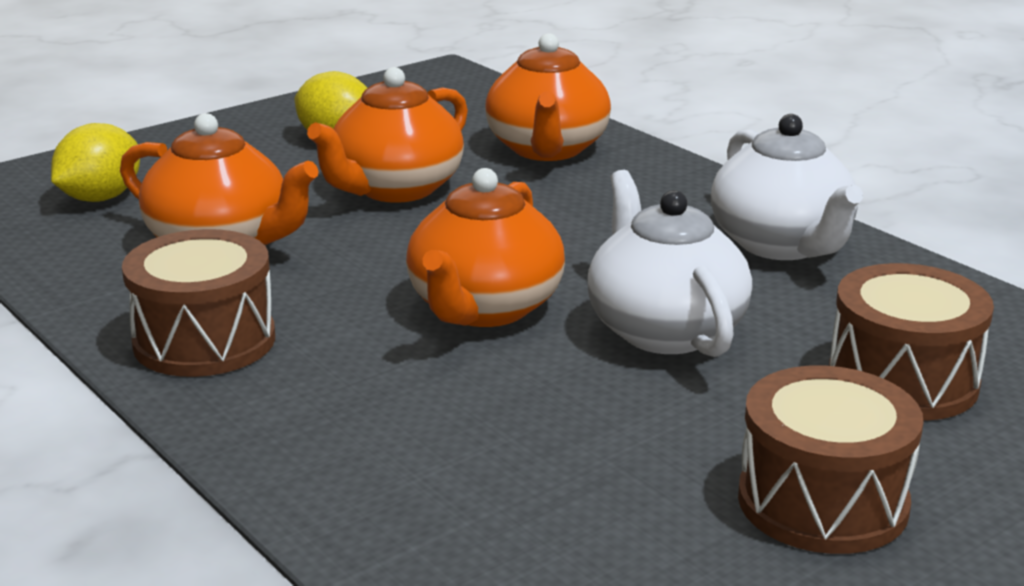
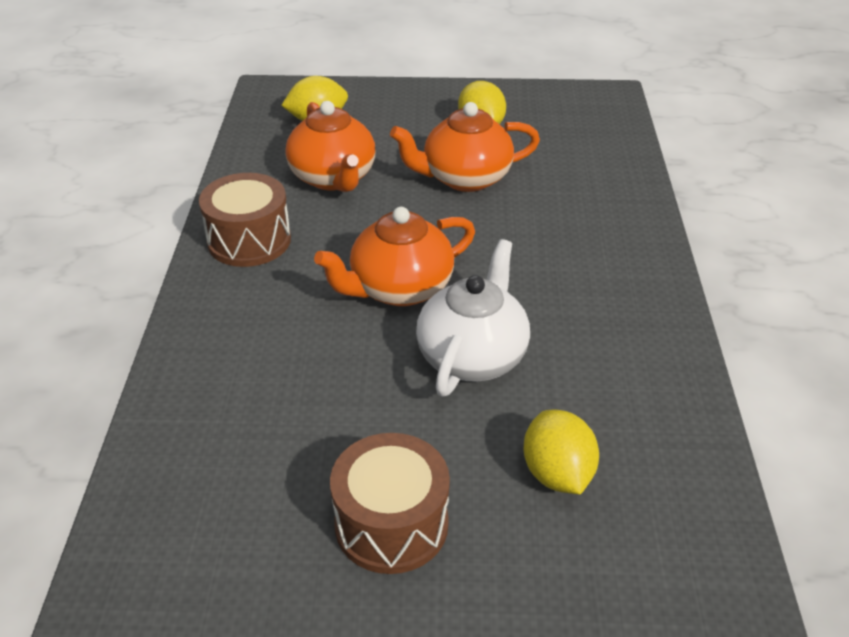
camera: 40 degrees right, 15 degrees up
orange teapot [485,33,611,161] -> none
white teapot [711,114,863,260] -> none
brown drum [829,263,994,421] -> yellow lemon [524,410,599,494]

